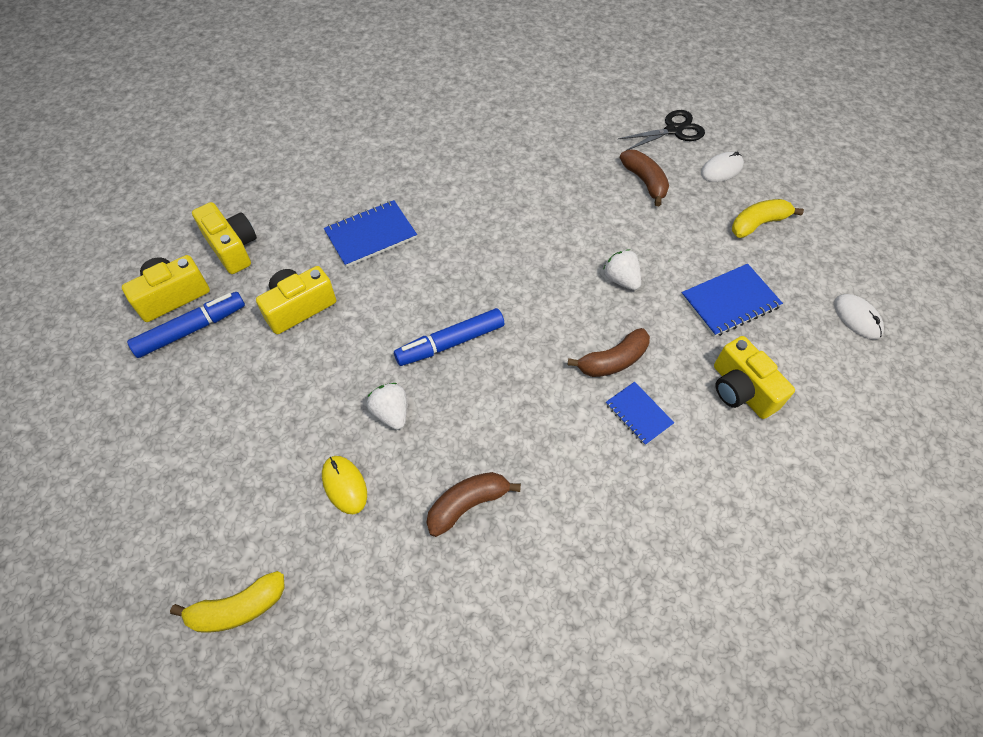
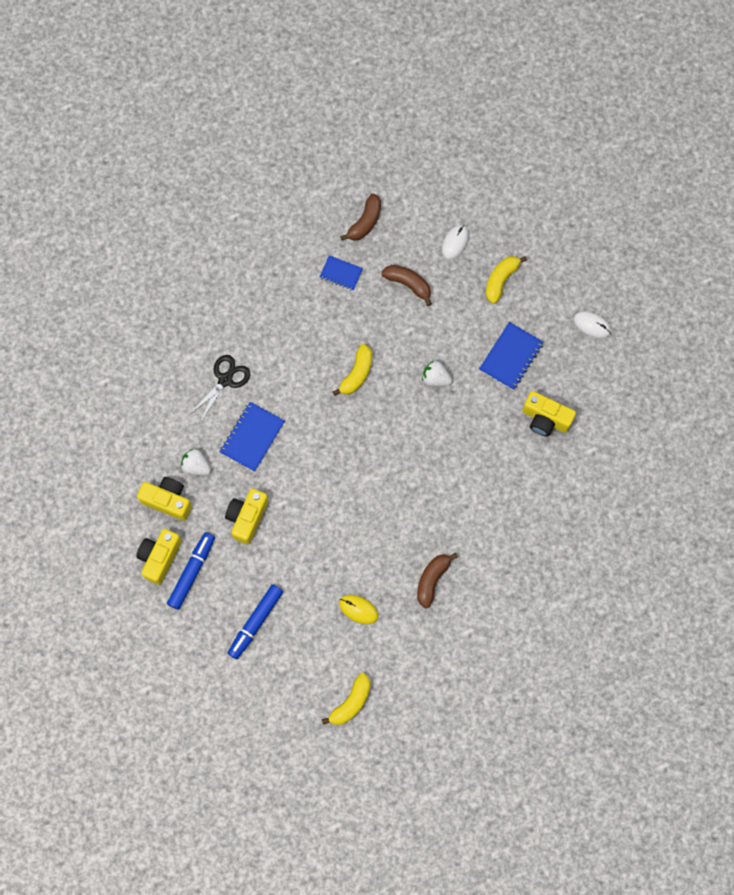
camera: 30 degrees left, 15 degrees up
white strawberry [367,383,407,430] -> white strawberry moved to [181,449,211,475]
blue marker [394,308,504,366] -> blue marker moved to [228,584,283,659]
brown banana [567,328,650,377] -> brown banana moved to [340,194,381,241]
blue notebook [606,382,674,446] -> blue notebook moved to [320,255,363,291]
black scissors [618,110,705,150] -> black scissors moved to [189,355,250,423]
none -> yellow banana [333,344,372,396]

